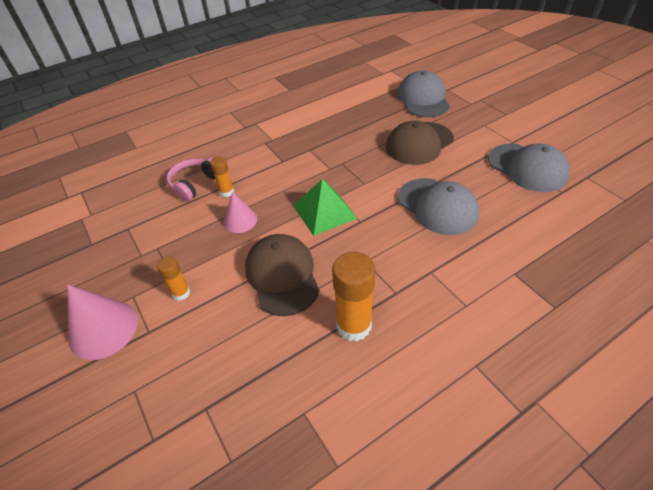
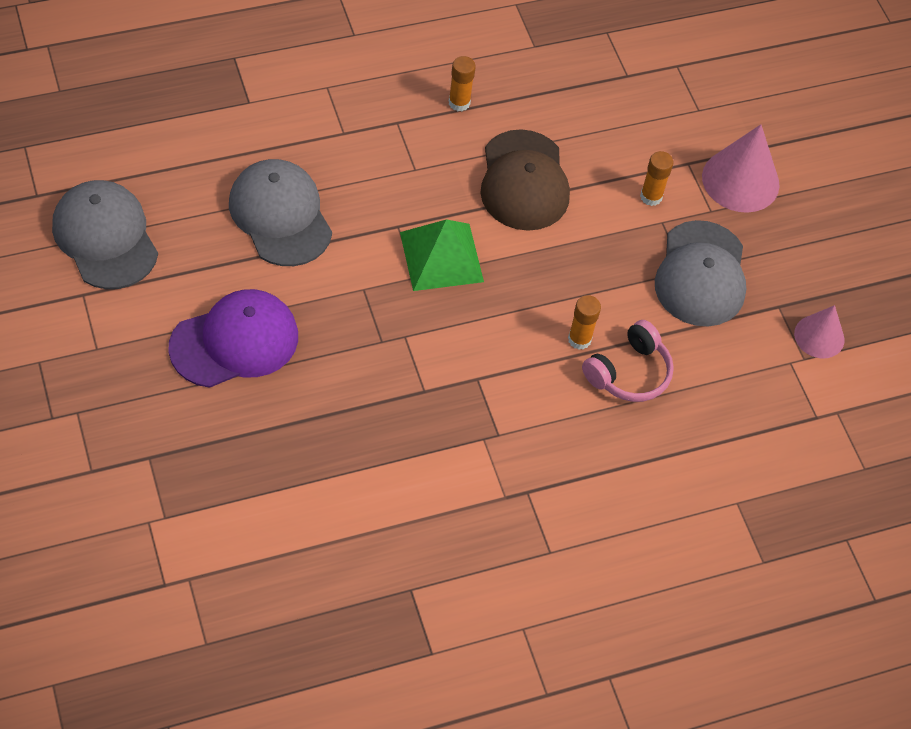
camera: 175 degrees left, 10 degrees up
pink cone [223,192,257,233] -> pink cone moved to [794,305,844,358]
orange glue stick [332,252,376,341] -> orange glue stick [449,56,476,111], size x0.55
brown cap [386,121,454,165] -> purple cap [168,289,298,388]
grey cap [397,70,450,117] -> grey cap moved to [655,220,746,326]

